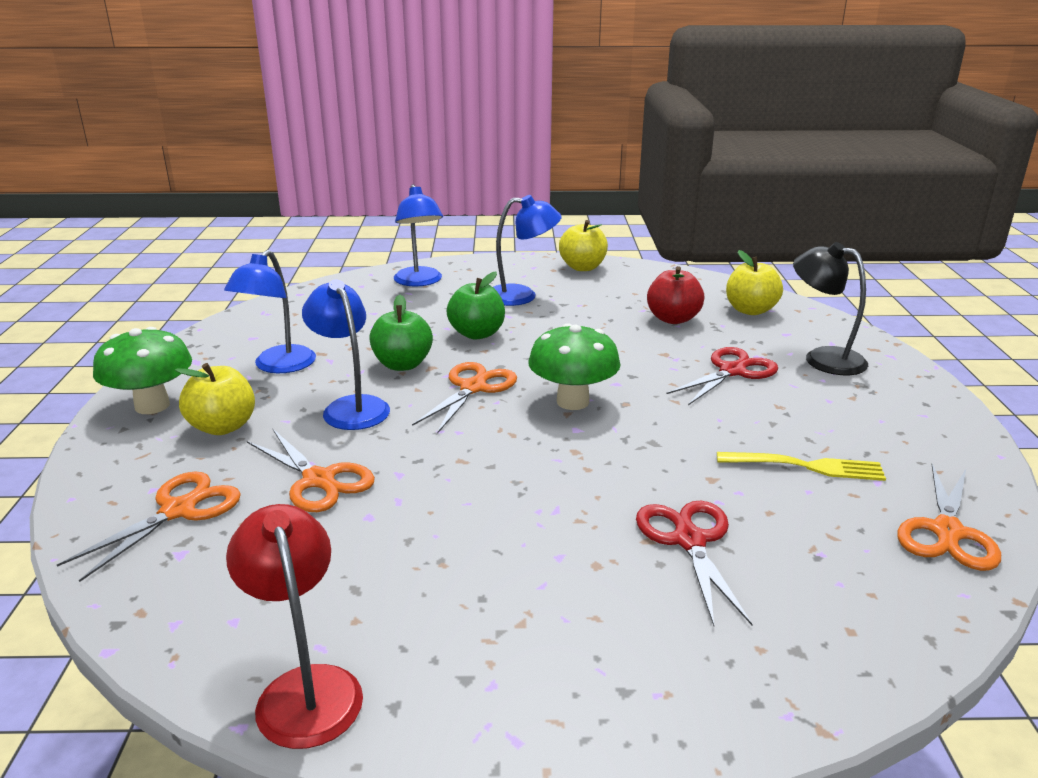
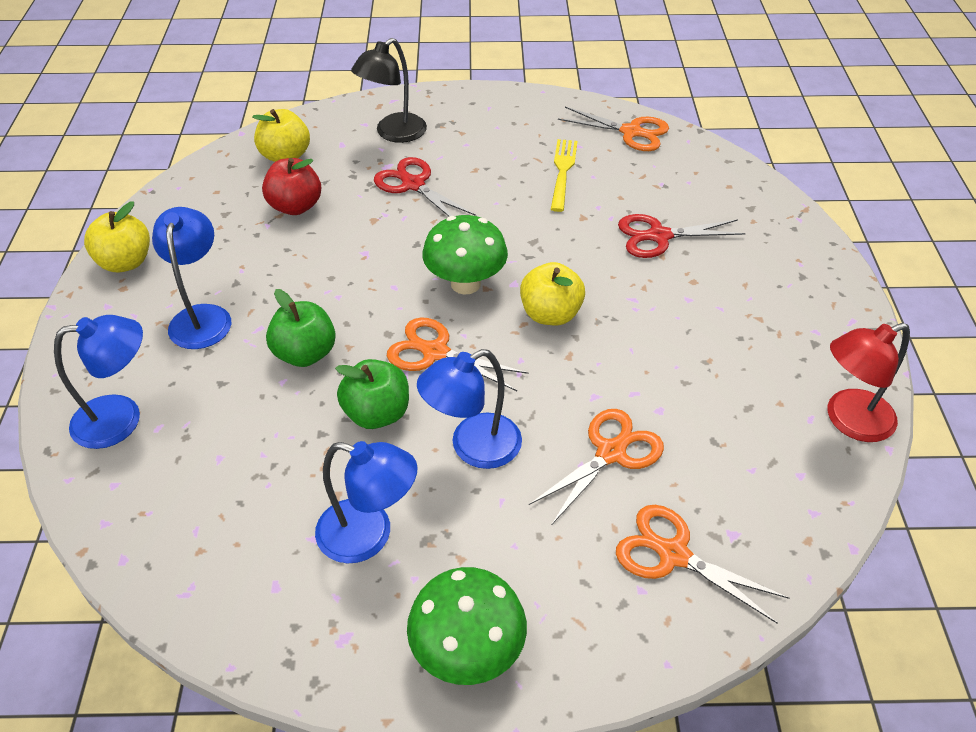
camera: 90 degrees left, 20 degrees up
yellow apple [175,363,255,435] -> yellow apple moved to [520,262,585,325]

